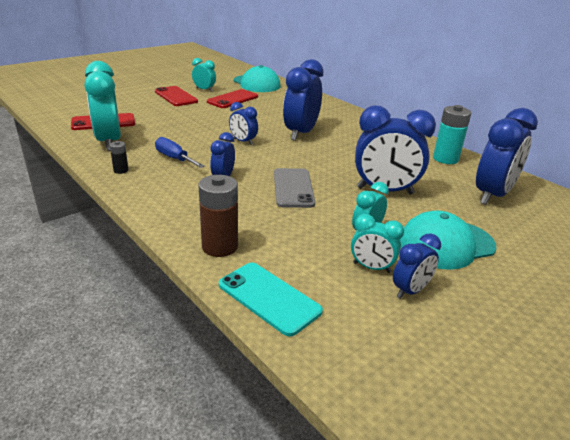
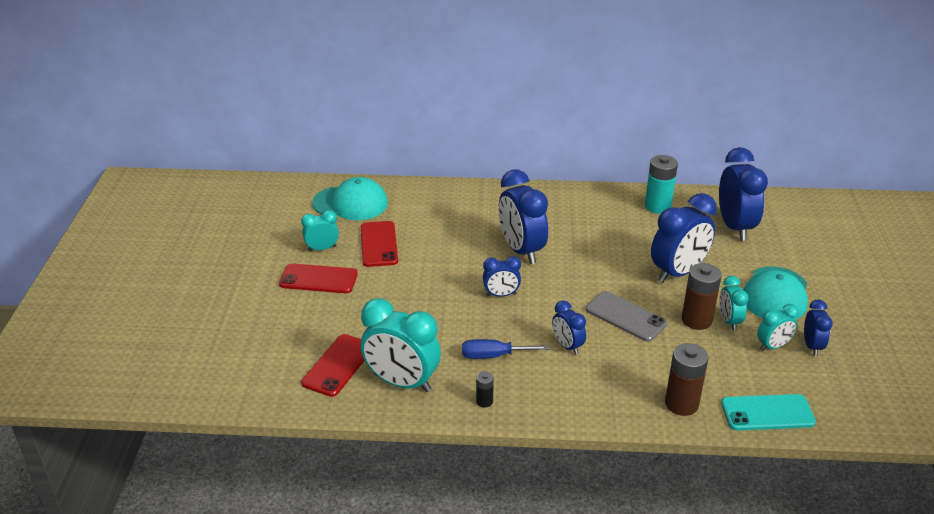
camera: 45 degrees left, 5 degrees up
none -> brown battery [682,263,722,330]

